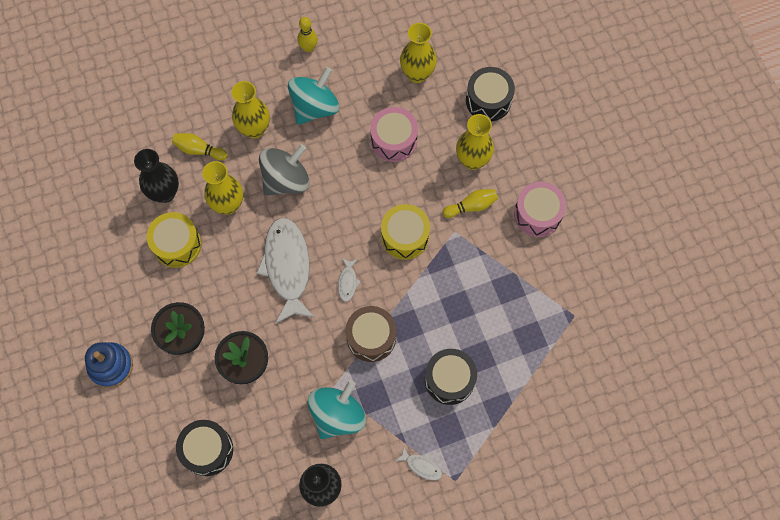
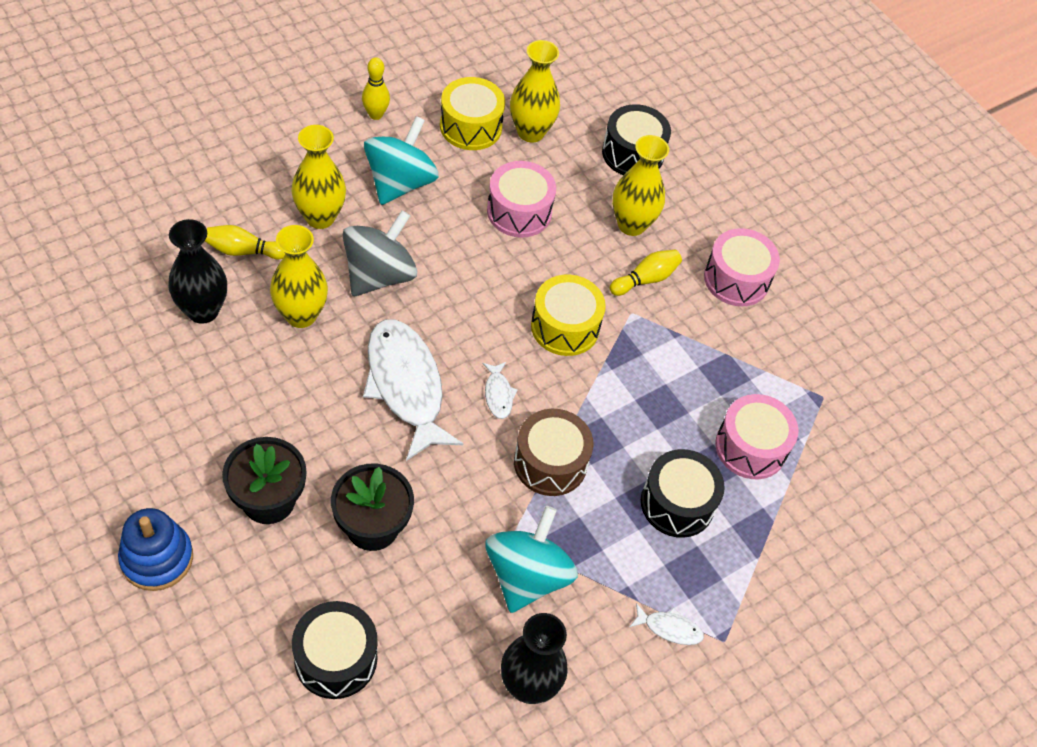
camera: 20 degrees left, 15 degrees down
yellow drum [147,212,201,268] -> yellow drum moved to [440,77,505,150]
none -> pink drum [715,394,799,479]

